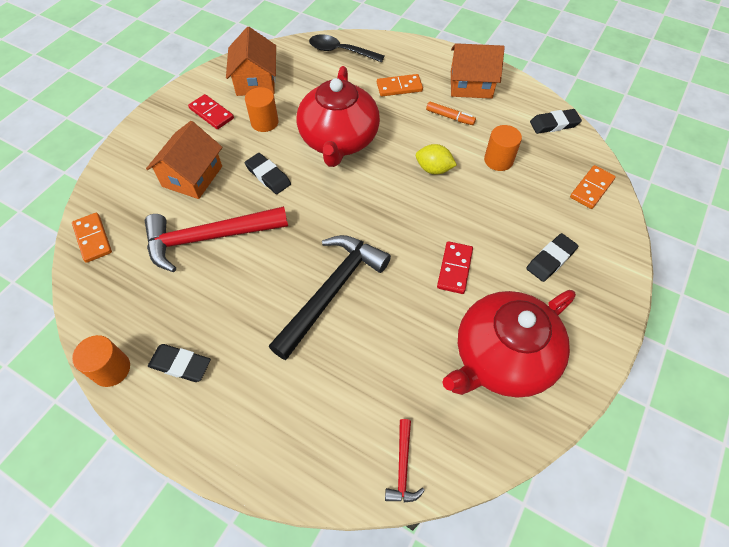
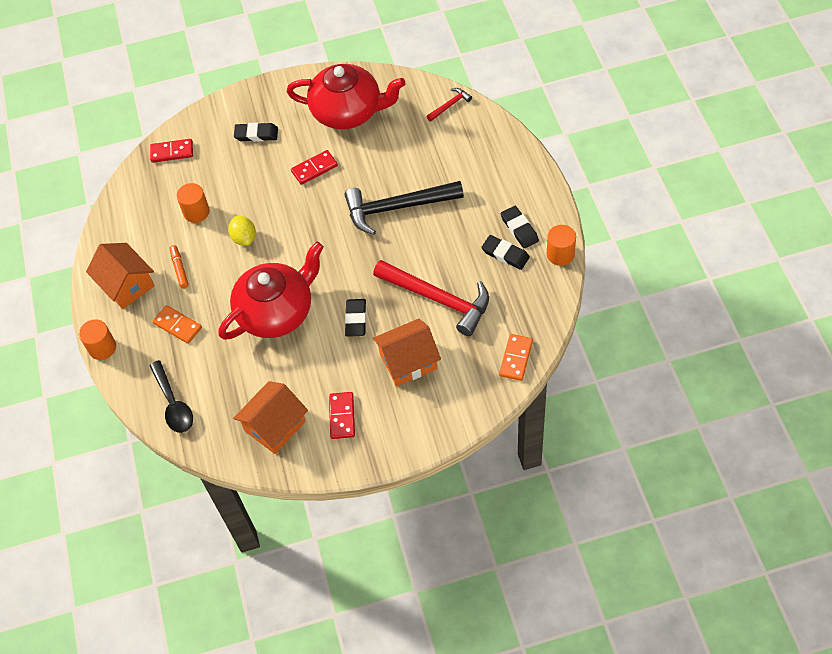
camera: 130 degrees left, 0 degrees up
orange cylinder [245,87,279,132] -> orange cylinder moved to [79,319,116,360]
black eraser [530,109,582,134] -> black eraser moved to [481,235,530,270]
orange domino [570,165,616,209] -> red domino [150,139,193,163]

